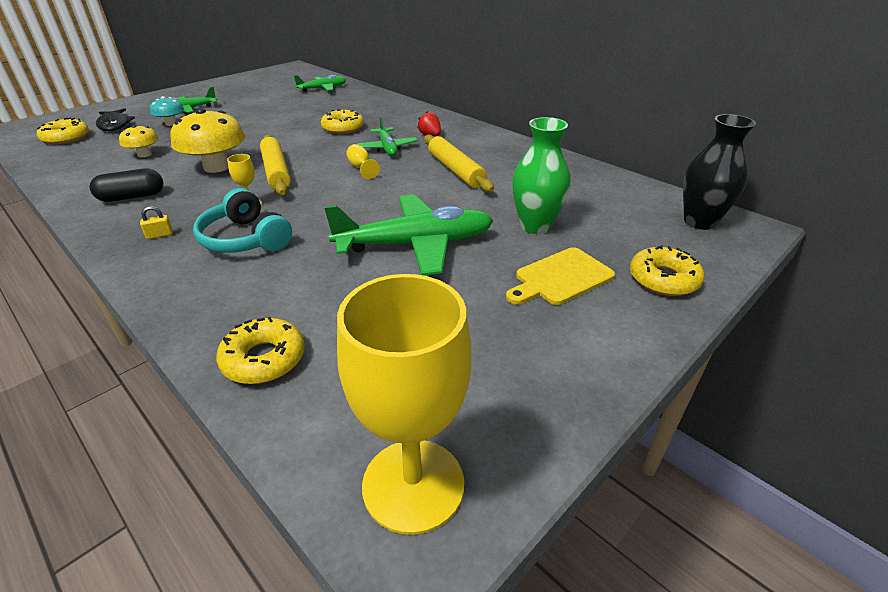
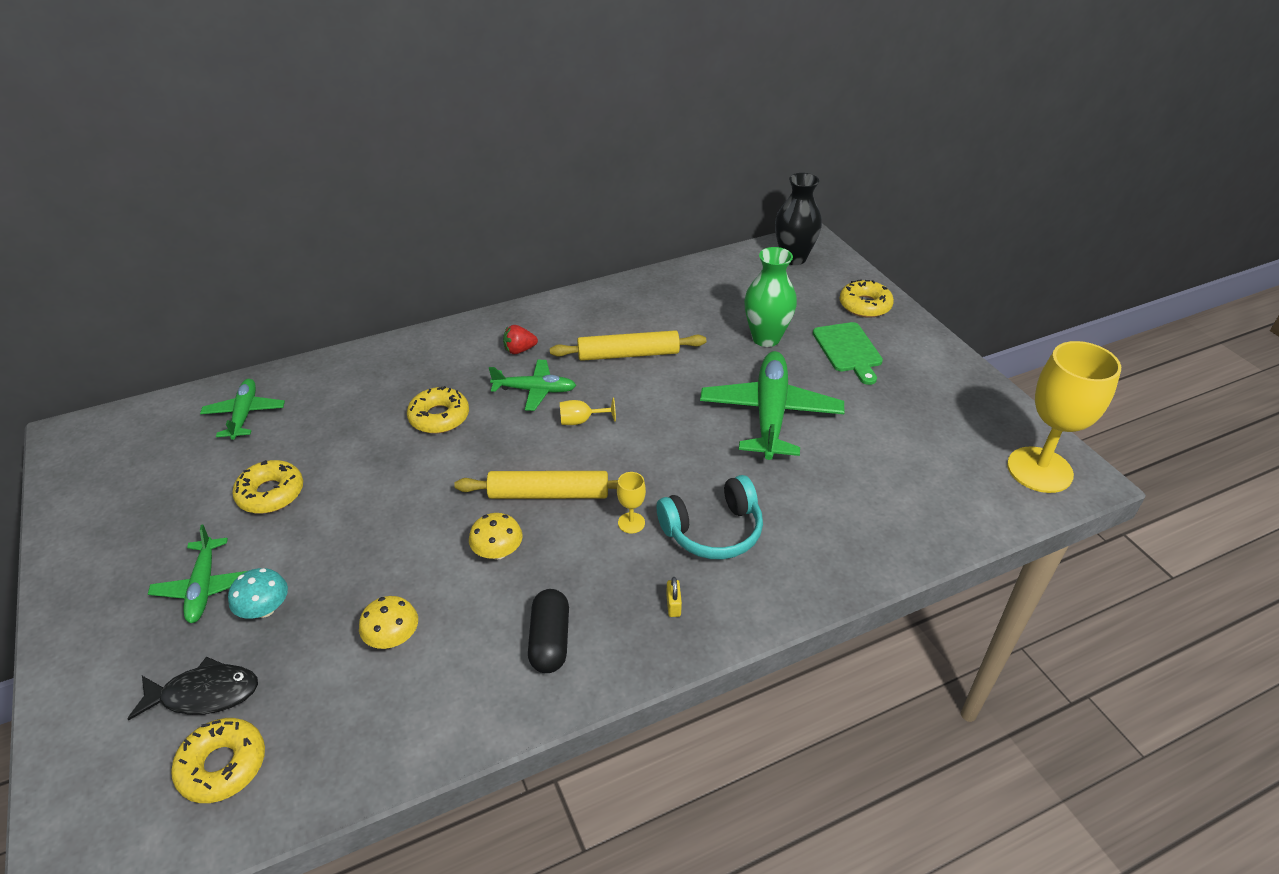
camera: 70 degrees left, 5 degrees up
yellow mushroom [170,108,245,173] -> yellow mushroom [469,513,523,560], size x0.54
yellow donut [216,317,305,384] -> yellow donut moved to [232,460,303,514]
yellow cutting board [506,247,615,305] -> green cutting board [813,322,883,385]

